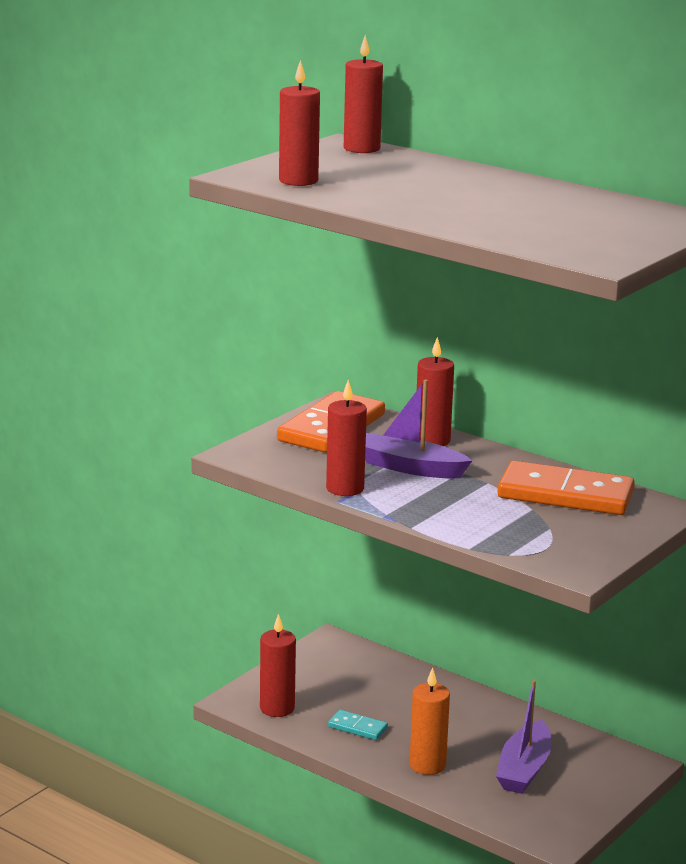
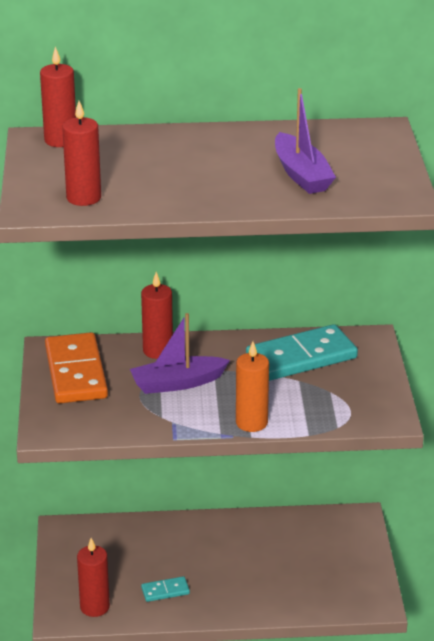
camera: 40 degrees left, 10 degrees up
red candle [326,380,367,496] -> none
orange candle [410,667,450,775] -> orange candle moved to [236,342,269,432]
purple boat [496,680,552,794] -> purple boat moved to [275,88,336,194]
orange domino [497,461,635,515] -> turquoise domino [246,324,358,381]

